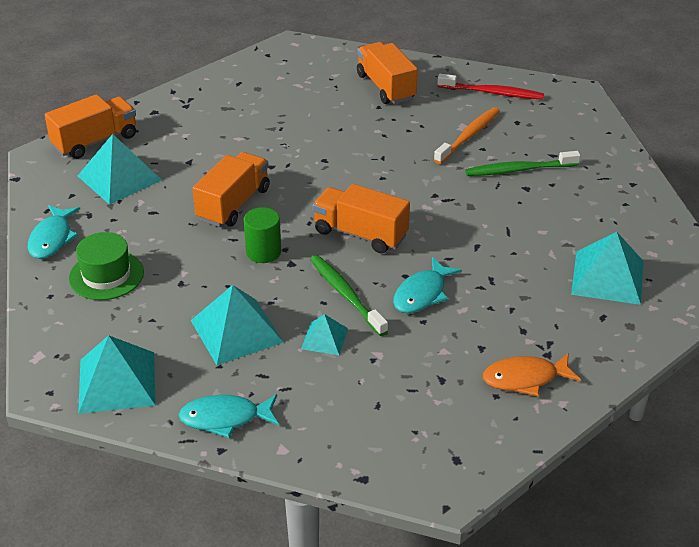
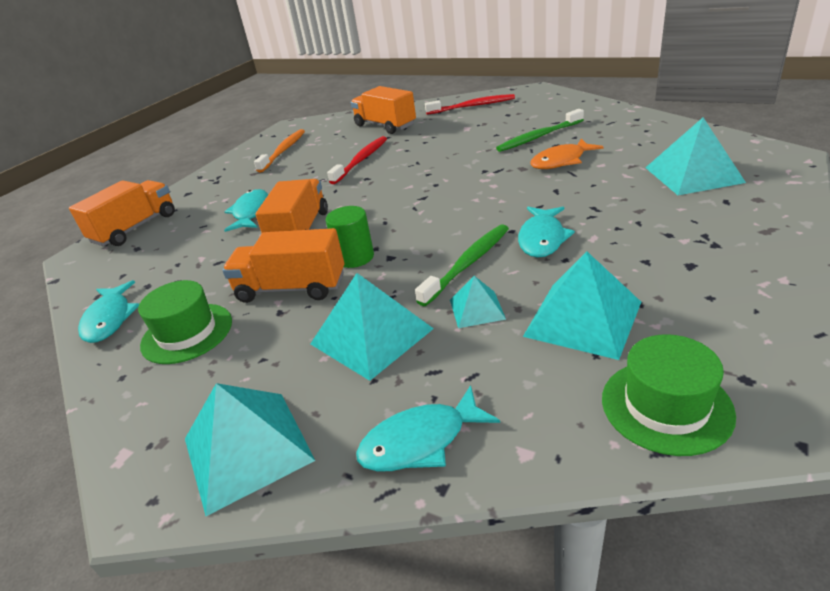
camera: 15 degrees left, 5 degrees down
turquoise pyramid [78,134,162,205] -> turquoise pyramid moved to [523,251,641,360]
green toothbrush [310,255,388,336] -> green toothbrush turned 90 degrees clockwise [415,224,509,306]
orange truck [312,184,410,254] -> orange truck moved to [222,228,344,303]
orange toothbrush [434,107,500,164] -> orange toothbrush moved to [254,129,305,173]
orange fish [483,353,581,397] -> orange fish moved to [530,139,603,169]
none -> turquoise fish [224,189,269,232]
none -> red toothbrush [327,136,387,184]
none -> green hat [602,334,736,456]

